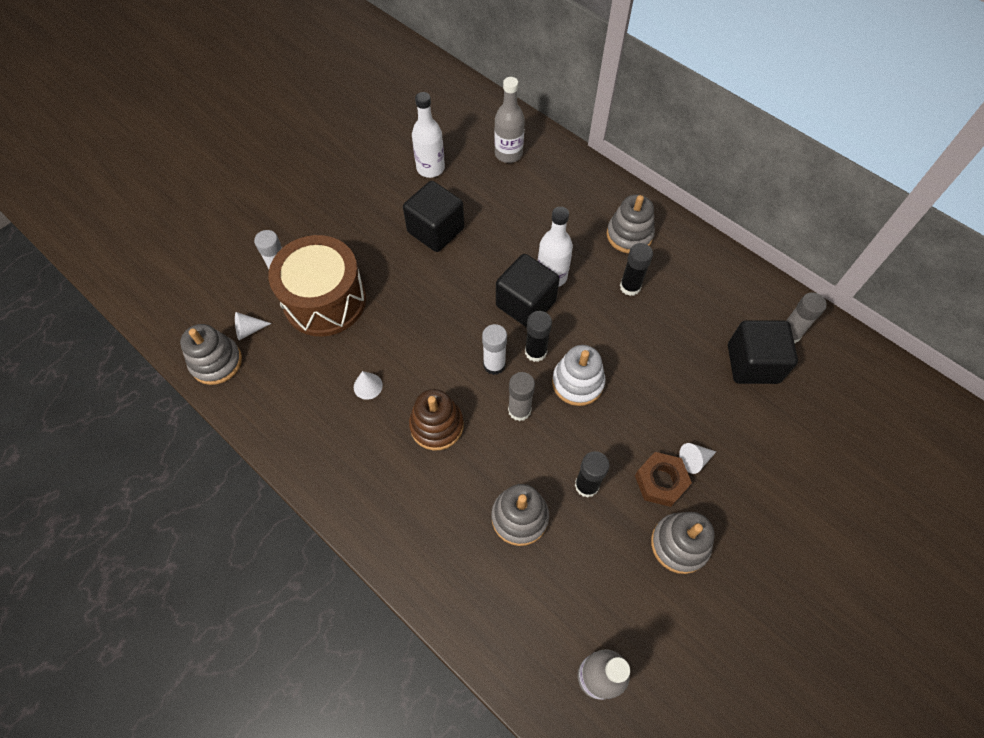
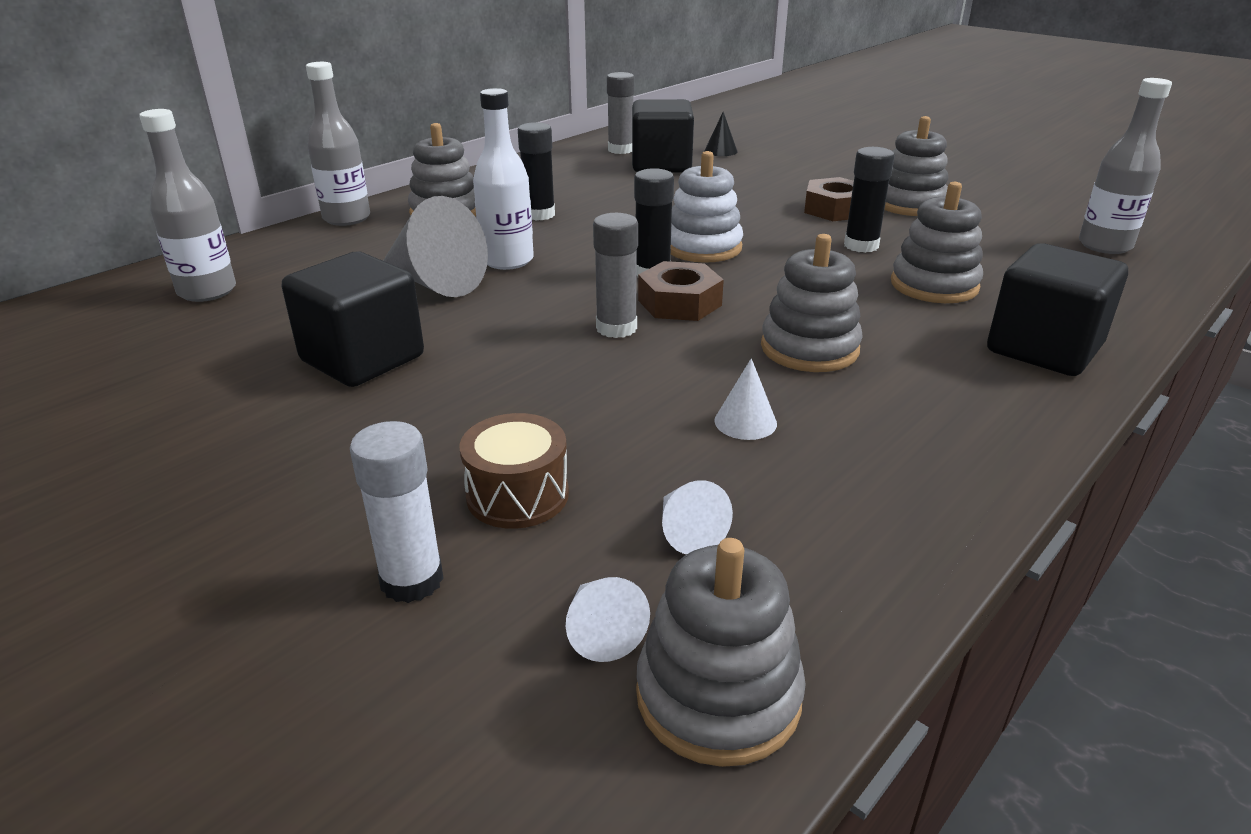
camera: 90 degrees left, 30 degrees down
brown drum [268,235,366,336] -> brown drum [460,413,569,529], size x0.48
brown stacking toy [409,389,464,451] -> grey stacking toy [761,234,863,372]
white bottle [412,92,445,178] -> none
white glue stick [482,324,507,375] -> brown nut [638,261,724,321]
black cube [496,254,560,327] -> black cube moved to [987,243,1128,376]
grey glue stick [508,372,535,421] -> grey glue stick moved to [593,213,638,338]
white cone [679,443,716,474] -> white cone moved to [662,480,733,554]
none -> grey bottle [306,62,370,226]
none -> grey cone [383,196,488,297]
none -> black cone [704,112,737,156]

